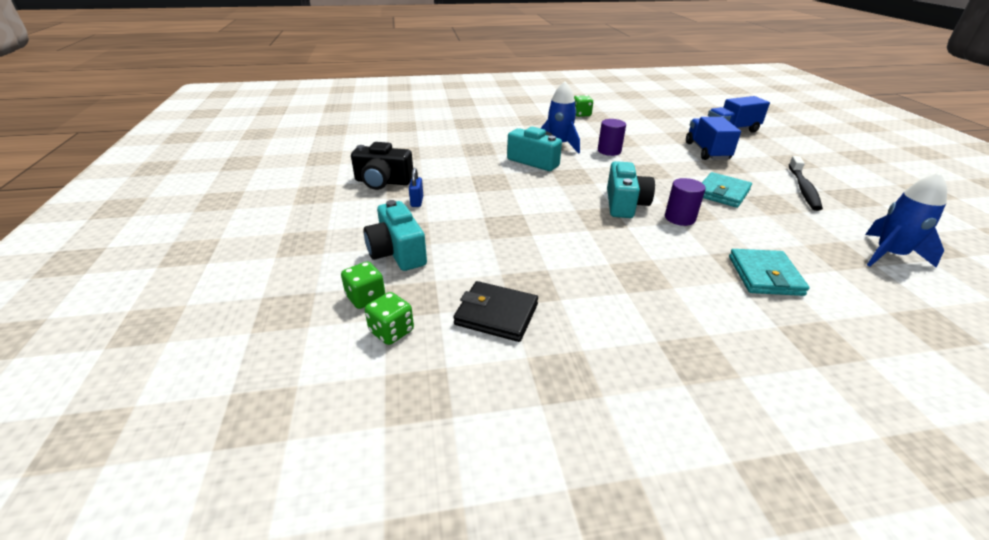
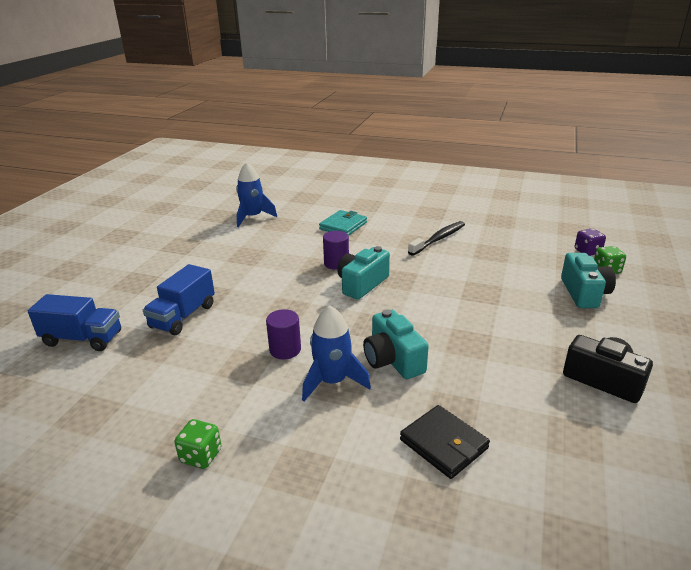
camera: 150 degrees left, 5 degrees down
green dice [365,292,414,345] -> purple dice [575,228,606,256]
blue padlock [409,168,423,207] -> none
black wallet [453,281,538,342] -> black wallet moved to [400,405,490,479]
turquoise wallet [702,172,752,208] -> none
black toothbrush [789,156,823,211] -> black toothbrush moved to [408,221,465,256]

